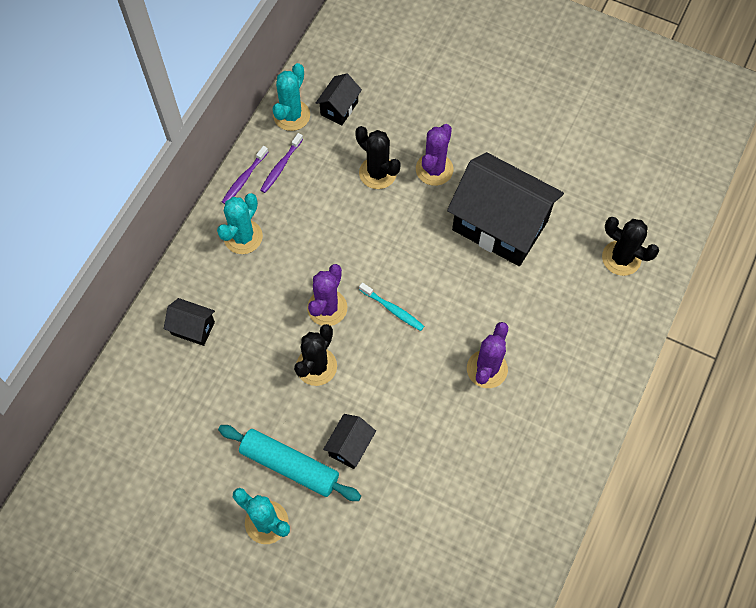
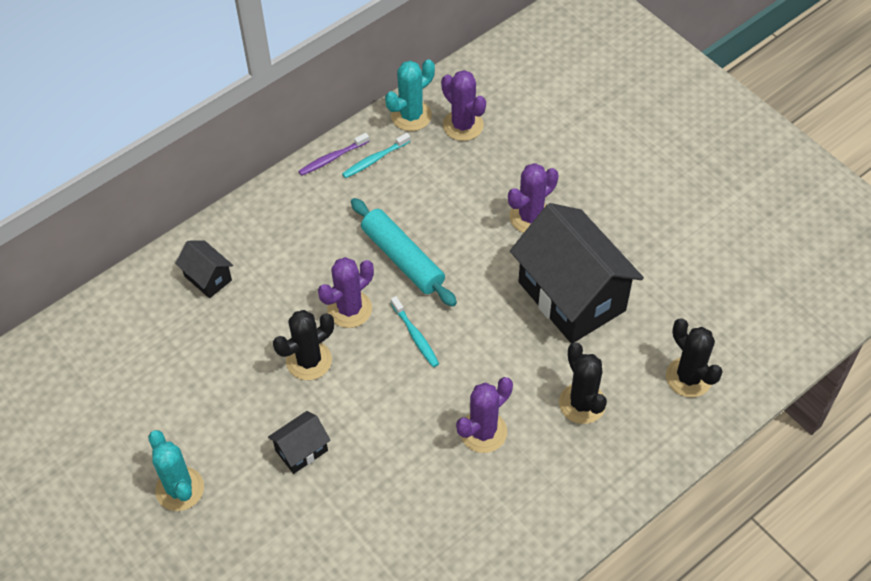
camera: 25 degrees right, 10 degrees down
turquoise cactus [217,193,263,254] -> none
turquoise rolling pin [218,425,361,501] -> turquoise rolling pin moved to [351,198,457,307]
purple toothbrush [260,133,303,193] -> turquoise toothbrush [342,133,411,178]
black house [316,74,362,125] -> purple cactus [441,70,486,141]
black cactus [355,126,401,189] -> black cactus moved to [559,342,607,424]

